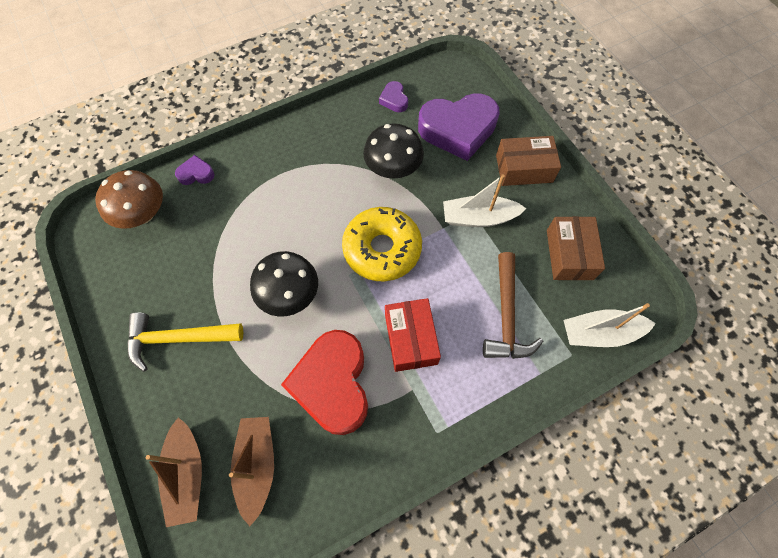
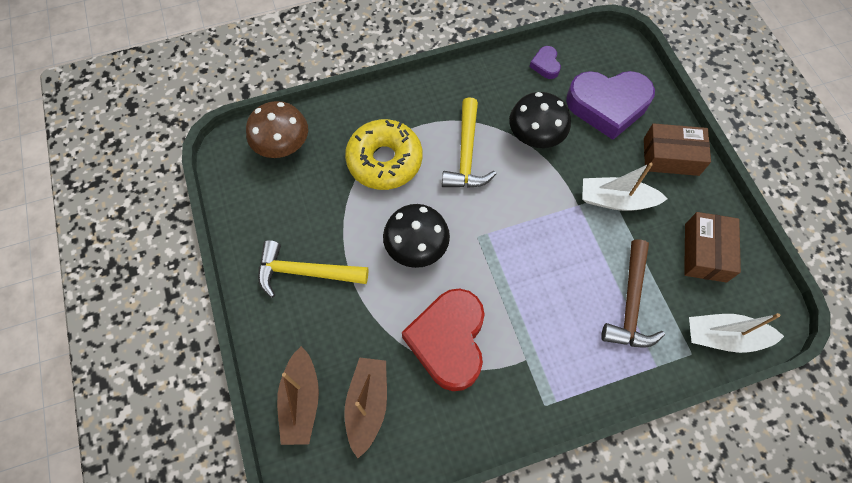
camera: 10 degrees right, 0 degrees up
purple heart [175,155,214,185] -> none
yellow donut [342,207,422,281] -> yellow donut moved to [345,119,422,190]
red box [385,298,441,372] -> none
none -> yellow hammer [442,98,496,188]

